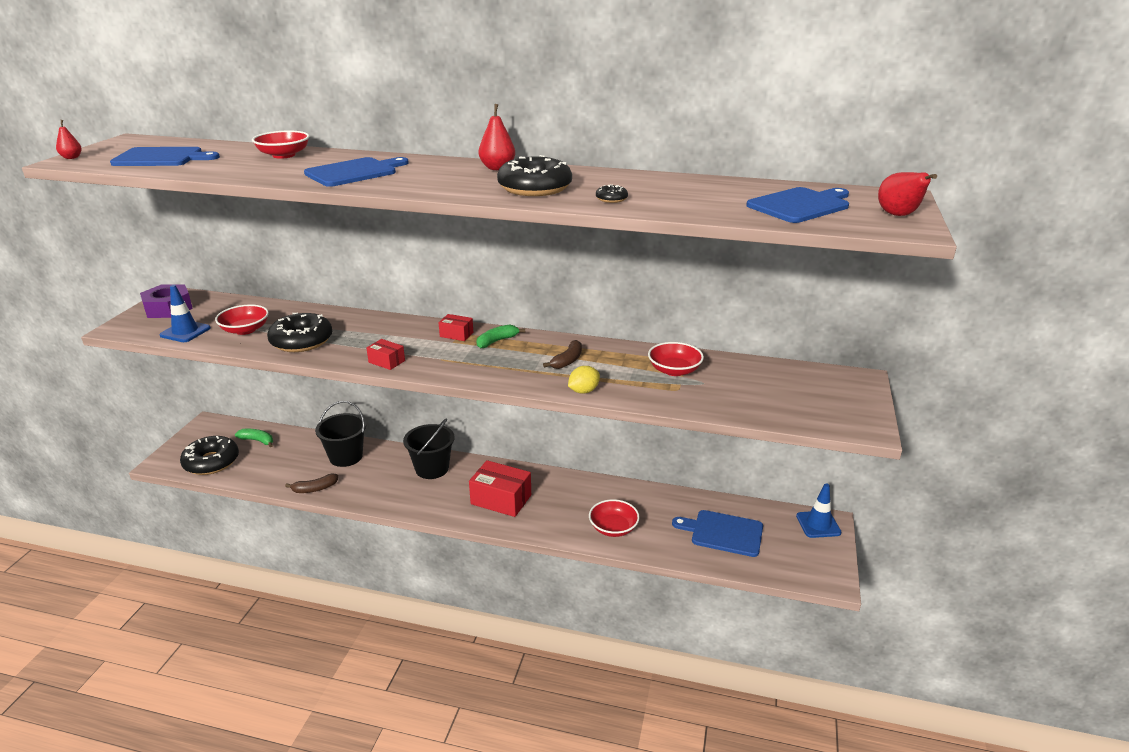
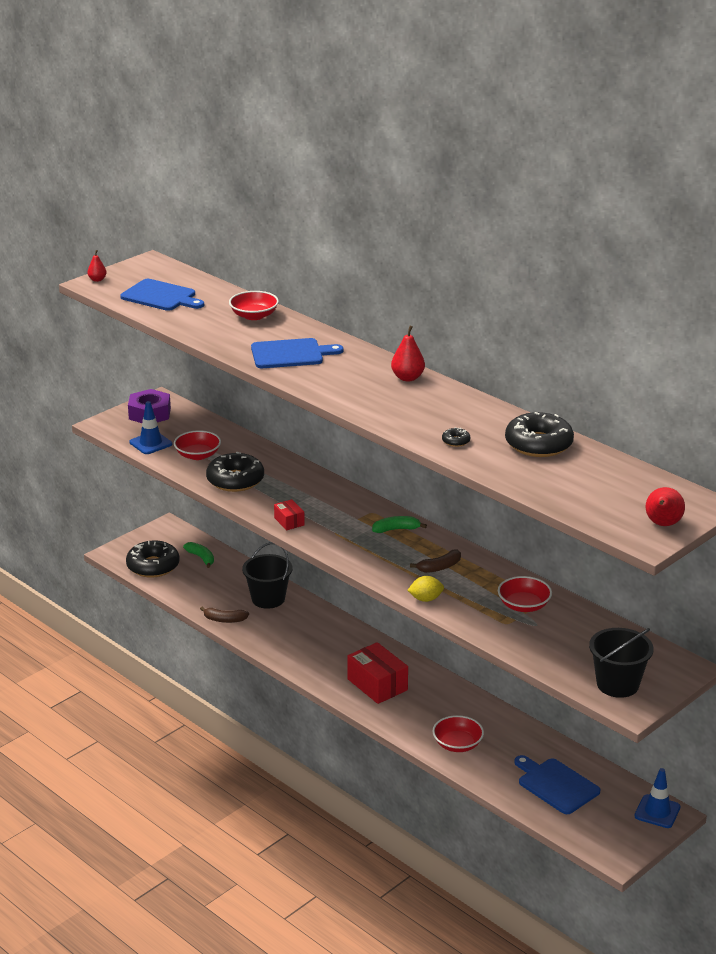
camera: 30 degrees right, 0 degrees up
black bucket [403,418,455,479] -> black bucket moved to [589,628,654,698]
red box [439,314,473,341] -> none
black donut [497,155,572,196] -> black donut moved to [505,412,574,457]
blue cutting board [746,187,849,223] -> none

